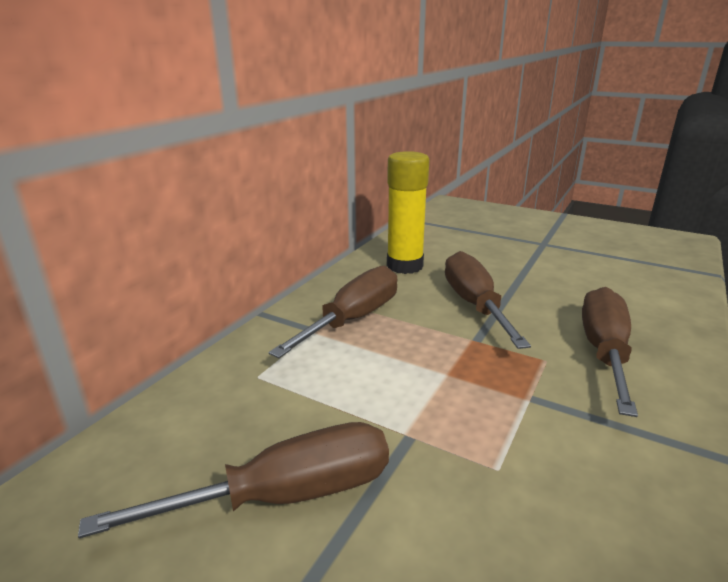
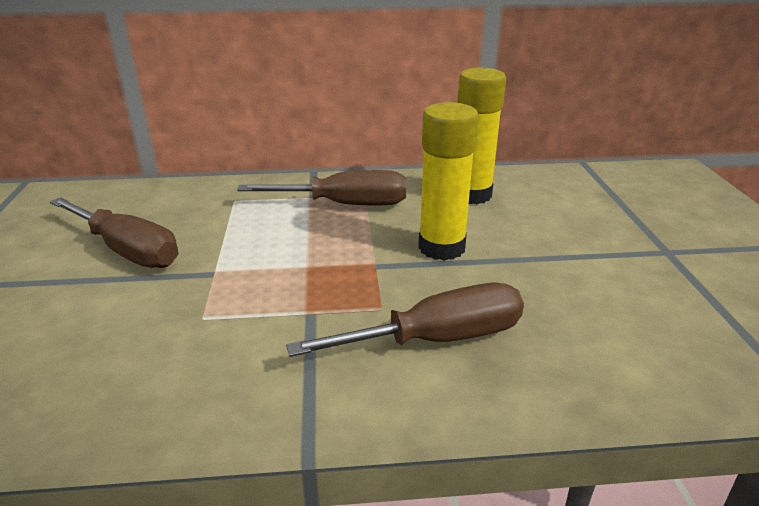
camera: 55 degrees right, 5 degrees up
brown screwdriver [445,251,531,349] -> yellow glue stick [418,102,479,261]

